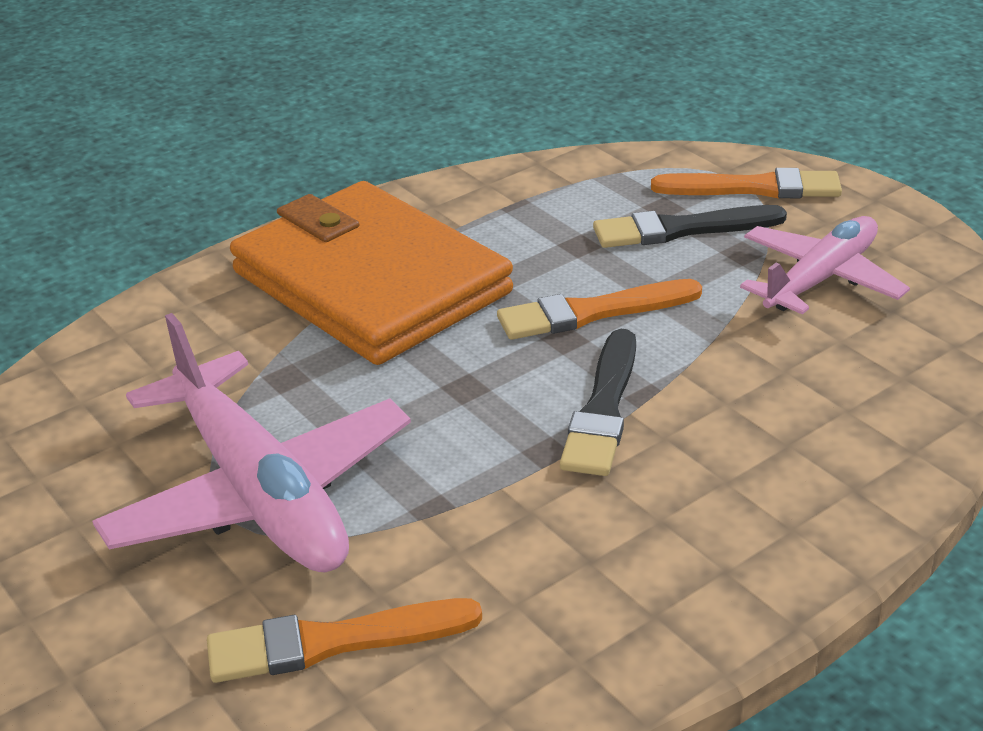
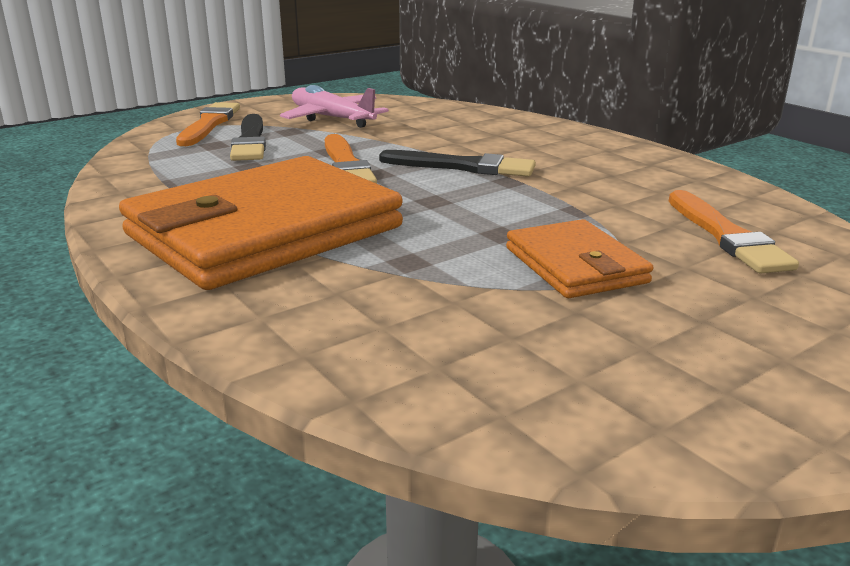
camera: 90 degrees left, 10 degrees down
pink plane [92,313,411,572] -> orange wallet [506,219,653,298]

